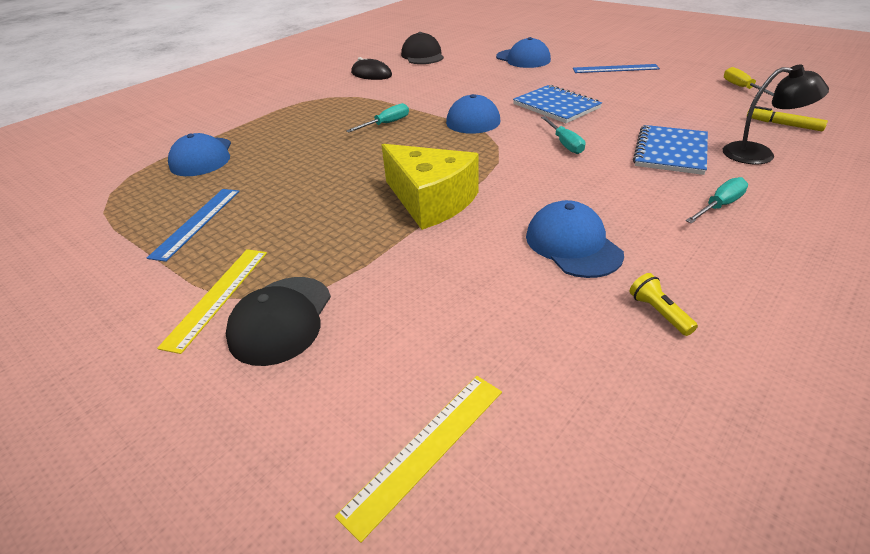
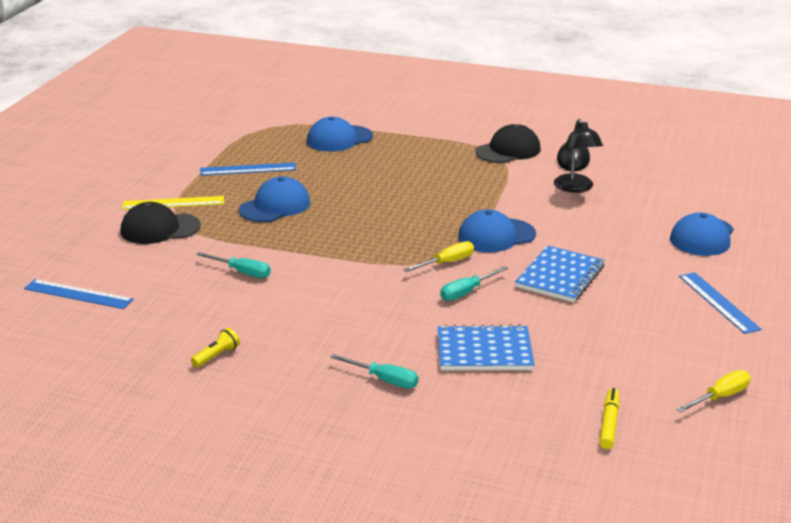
camera: 65 degrees right, 10 degrees down
yellow ruler [335,376,502,543] -> blue ruler [24,279,134,309]
turquoise screwdriver [346,103,409,132] -> turquoise screwdriver moved to [196,252,271,278]
yellow cheese [381,144,479,230] -> none
black cap [401,32,444,64] -> black cap moved to [475,124,541,163]
blue cap [526,200,624,278] -> blue cap moved to [239,176,310,222]
black lamp [723,65,829,164] -> black lamp moved to [554,119,603,193]
none -> yellow screwdriver [403,241,474,272]

